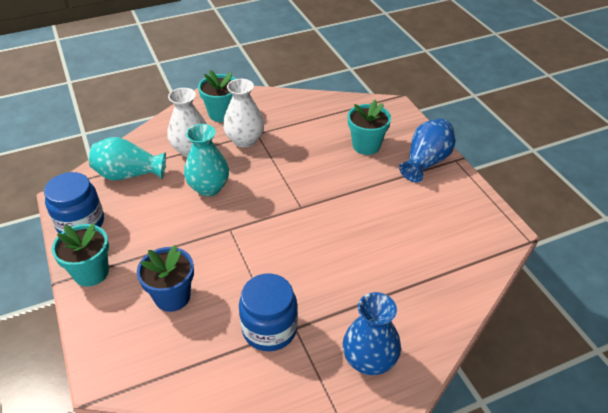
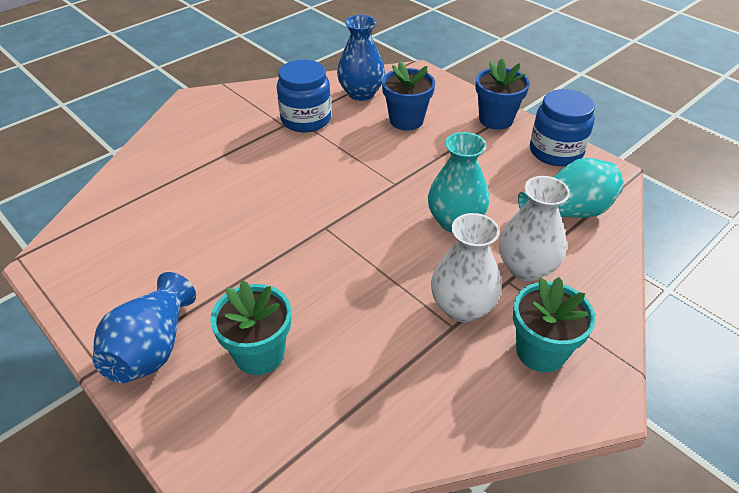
camera: 160 degrees right, 0 degrees up
turquoise flower pot [52,223,109,287] -> blue flower pot [475,58,530,130]
blue vase [343,292,401,375] -> blue vase moved to [337,15,385,101]

